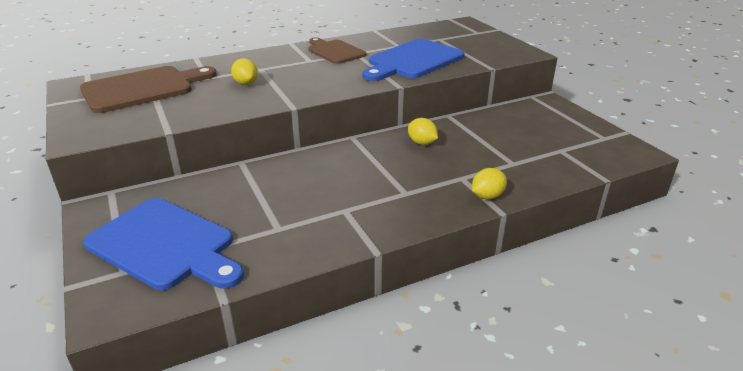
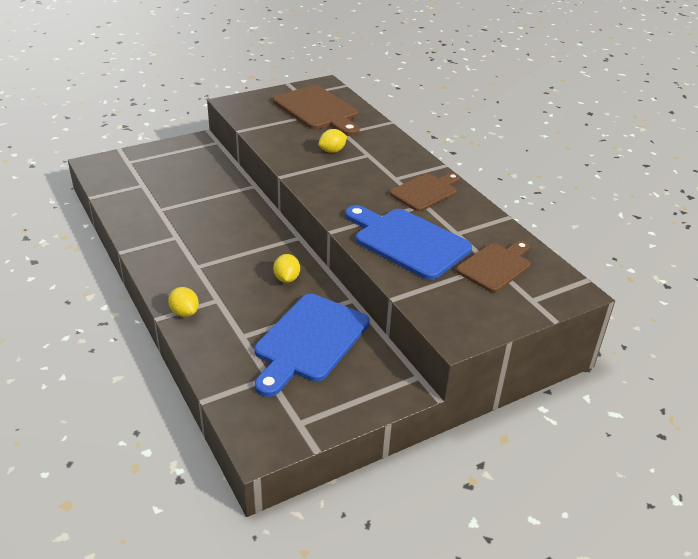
camera: 85 degrees right, 5 degrees up
blue cutting board [83,198,244,290] -> blue cutting board moved to [254,294,370,397]
yellow lemon [408,118,438,145] -> yellow lemon turned 45 degrees counterclockwise [273,254,300,283]
none -> brown cutting board [456,241,531,292]

